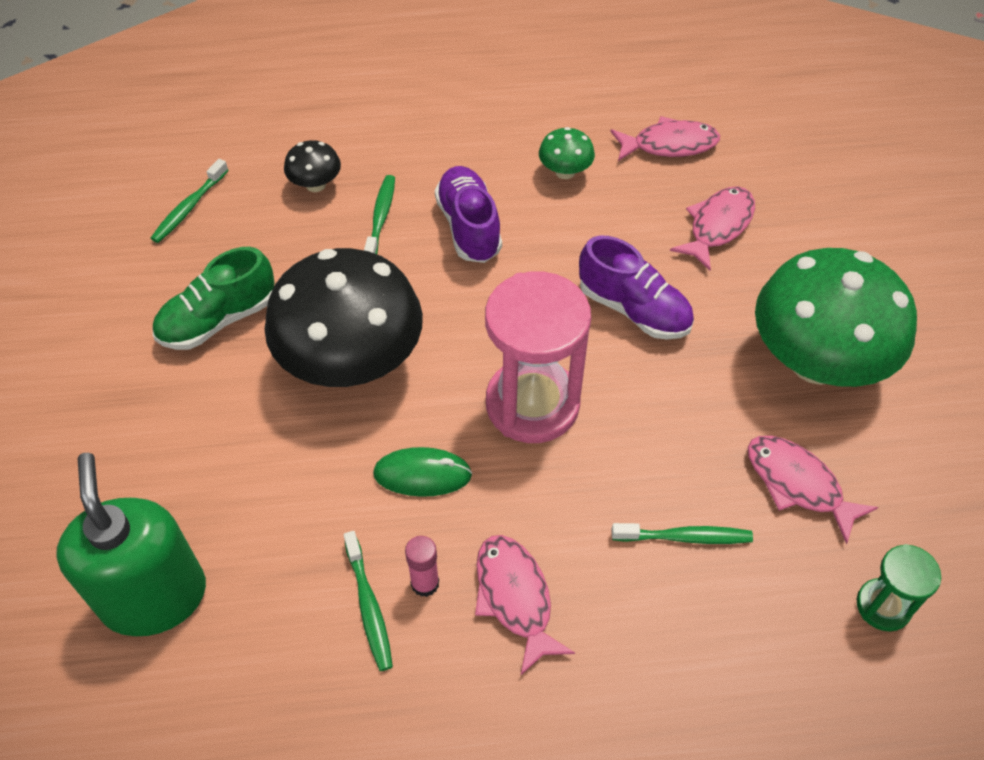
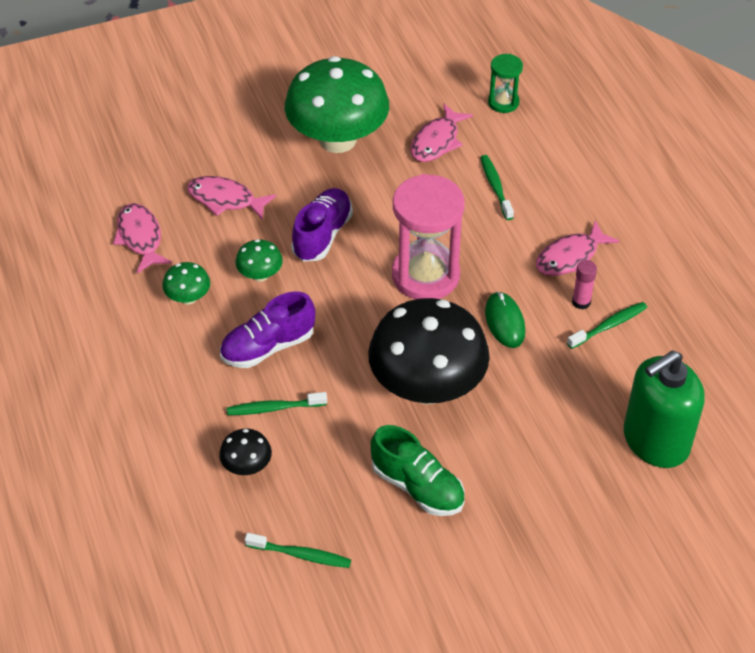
camera: 105 degrees left, 5 degrees down
none -> green mushroom [235,239,283,282]

